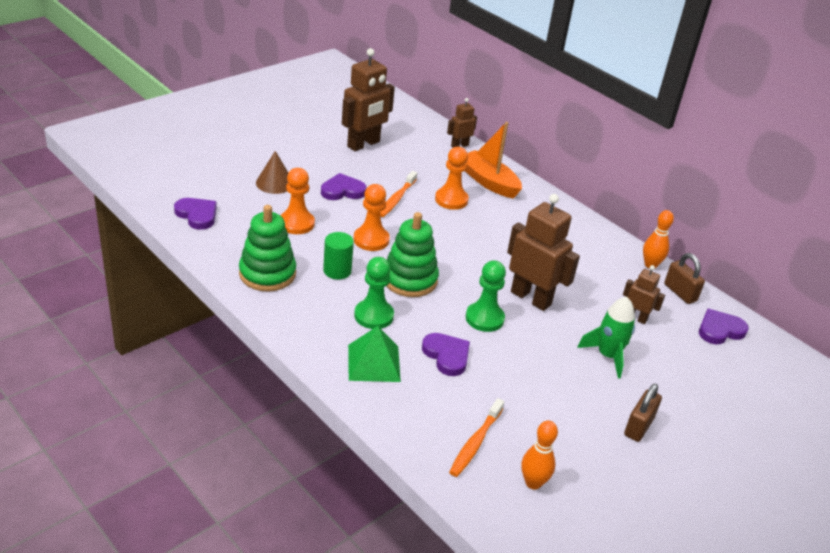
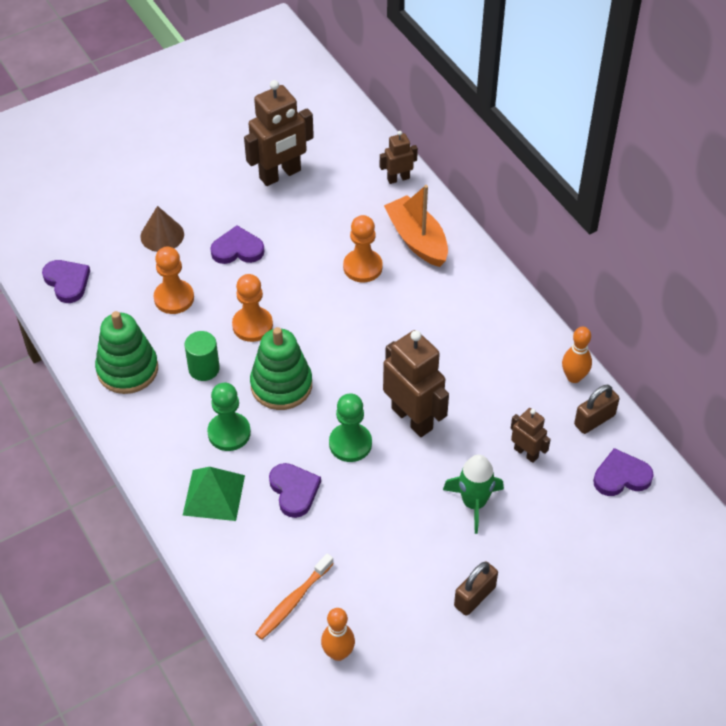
camera: 15 degrees right, 15 degrees up
orange toothbrush [380,171,417,217] -> none
brown padlock [664,253,705,304] -> brown padlock turned 75 degrees clockwise [574,385,620,434]

